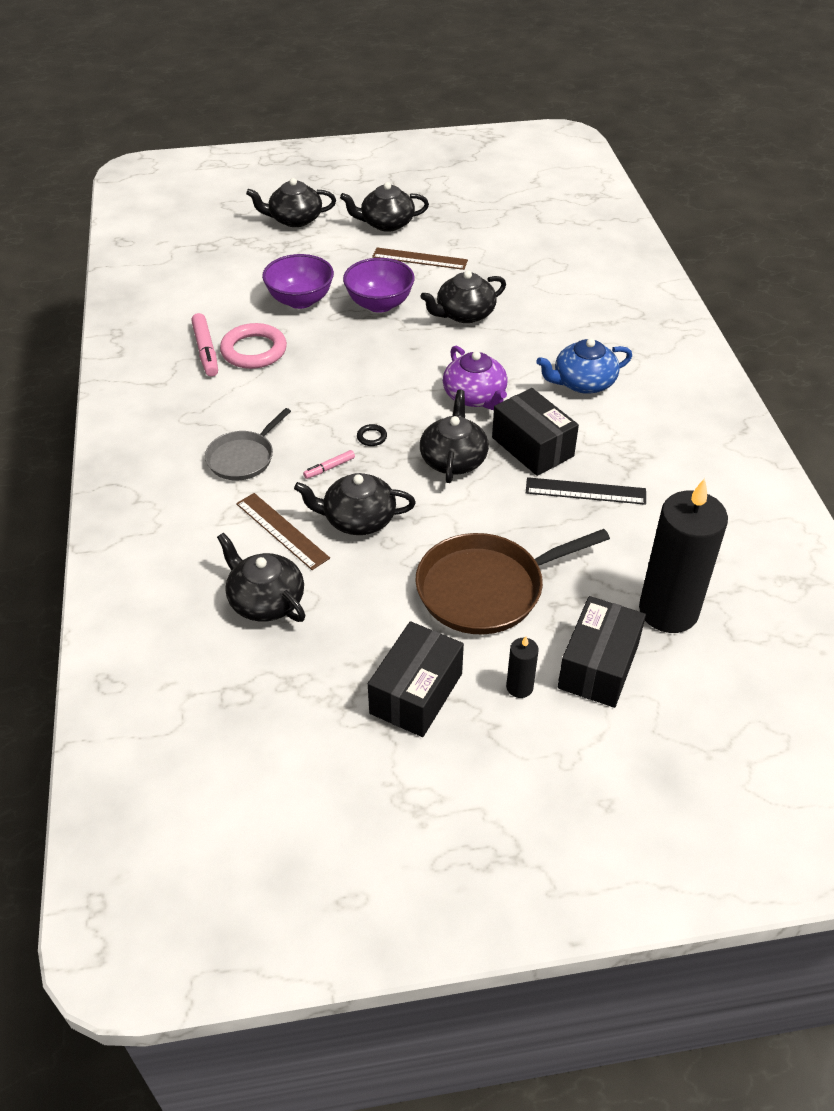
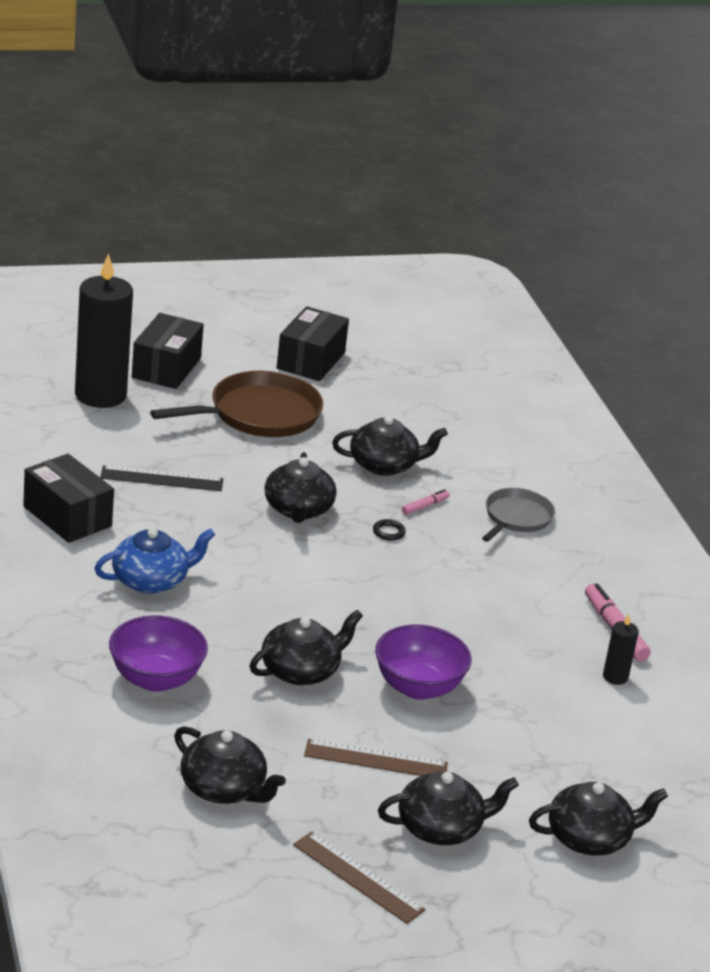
camera: 170 degrees right, 15 degrees down
black teapot [217,533,306,622] -> black teapot moved to [174,726,286,804]
pink ring [220,323,287,369] -> none
brown ruler [236,493,330,570] -> brown ruler moved to [293,832,426,924]
purple bowl [262,254,334,309] -> purple bowl moved to [109,616,208,692]
purple teapot [443,346,508,410] -> none
black box [492,388,579,476] -> black box moved to [23,454,114,543]
black candle [506,636,539,698] -> black candle moved to [603,614,639,685]

